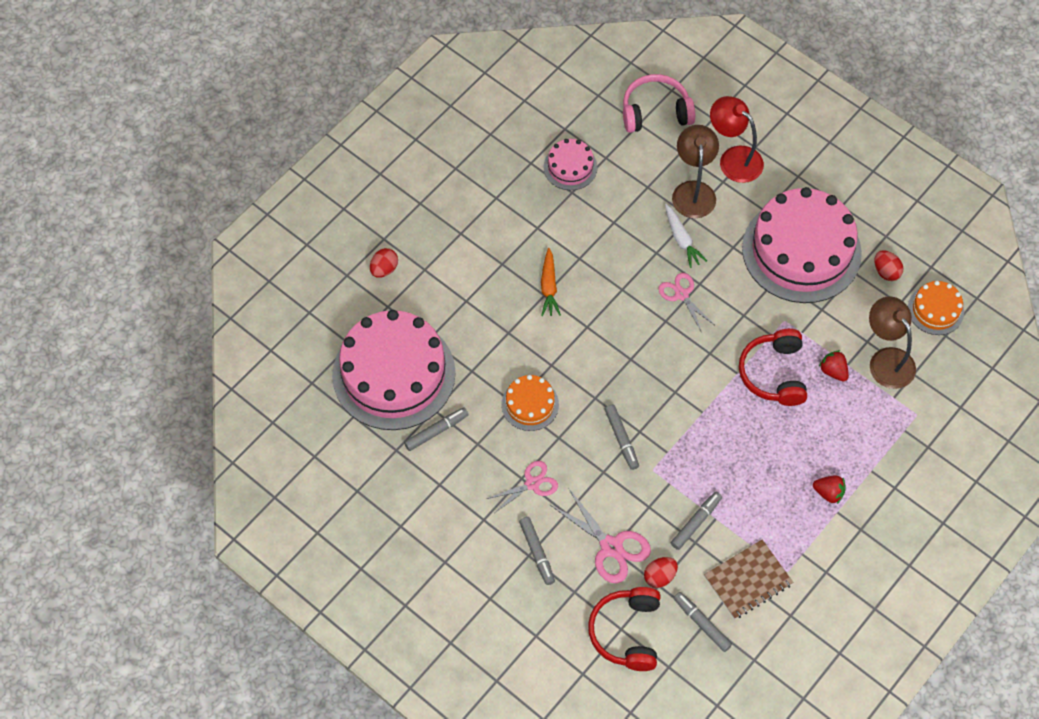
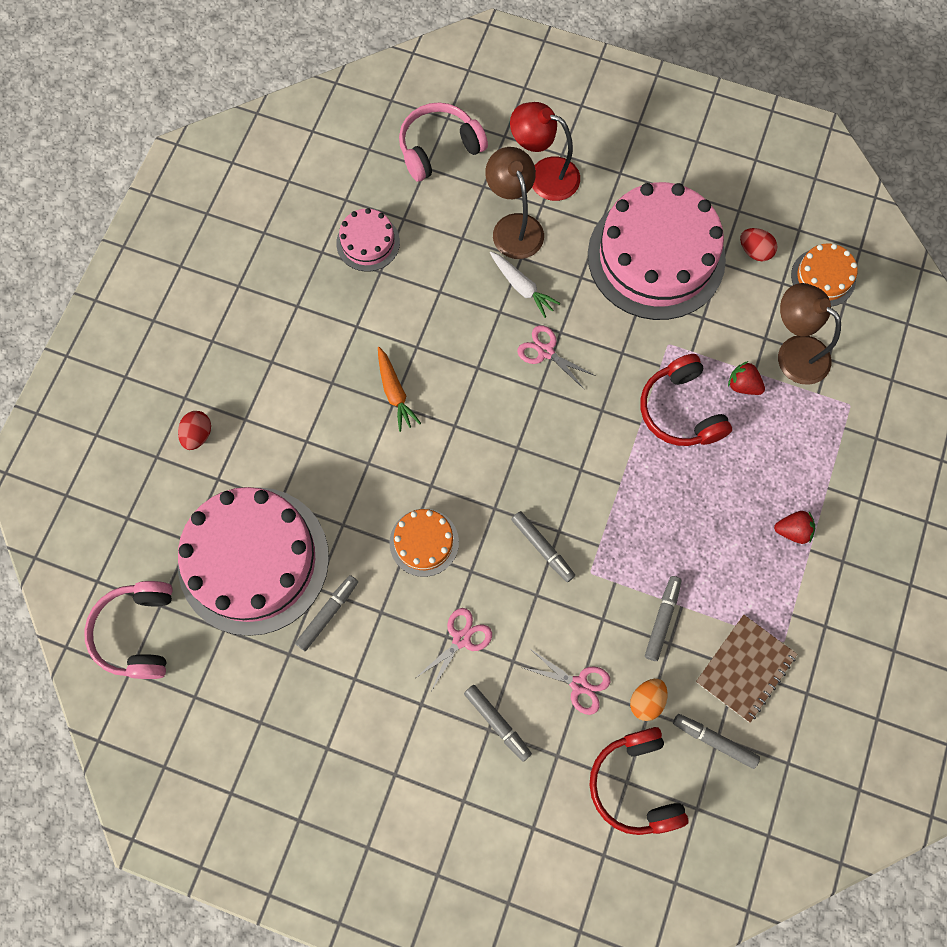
camera: 20 degrees left, 10 degrees up
pink scissors [550,489,651,584] -> pink scissors [523,648,610,715], size x0.66
red egg [644,557,678,588] -> orange egg [630,679,668,721]
none -> pink headphones [84,581,173,679]

